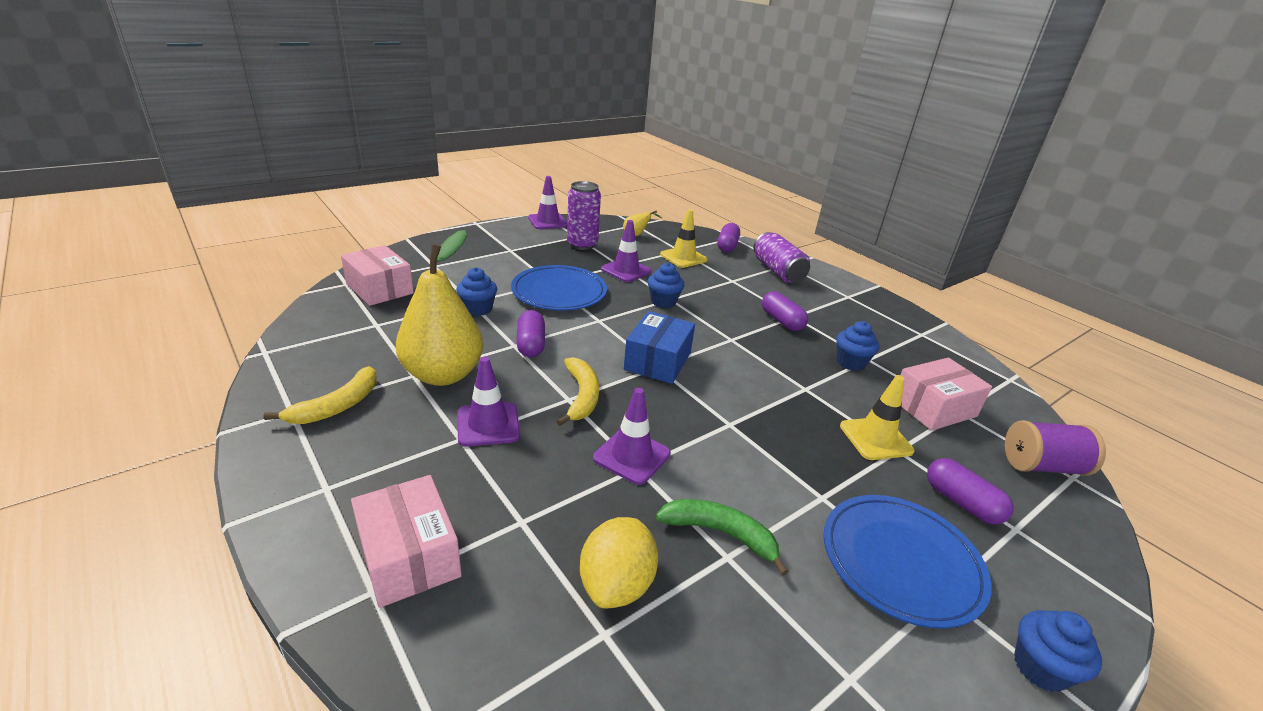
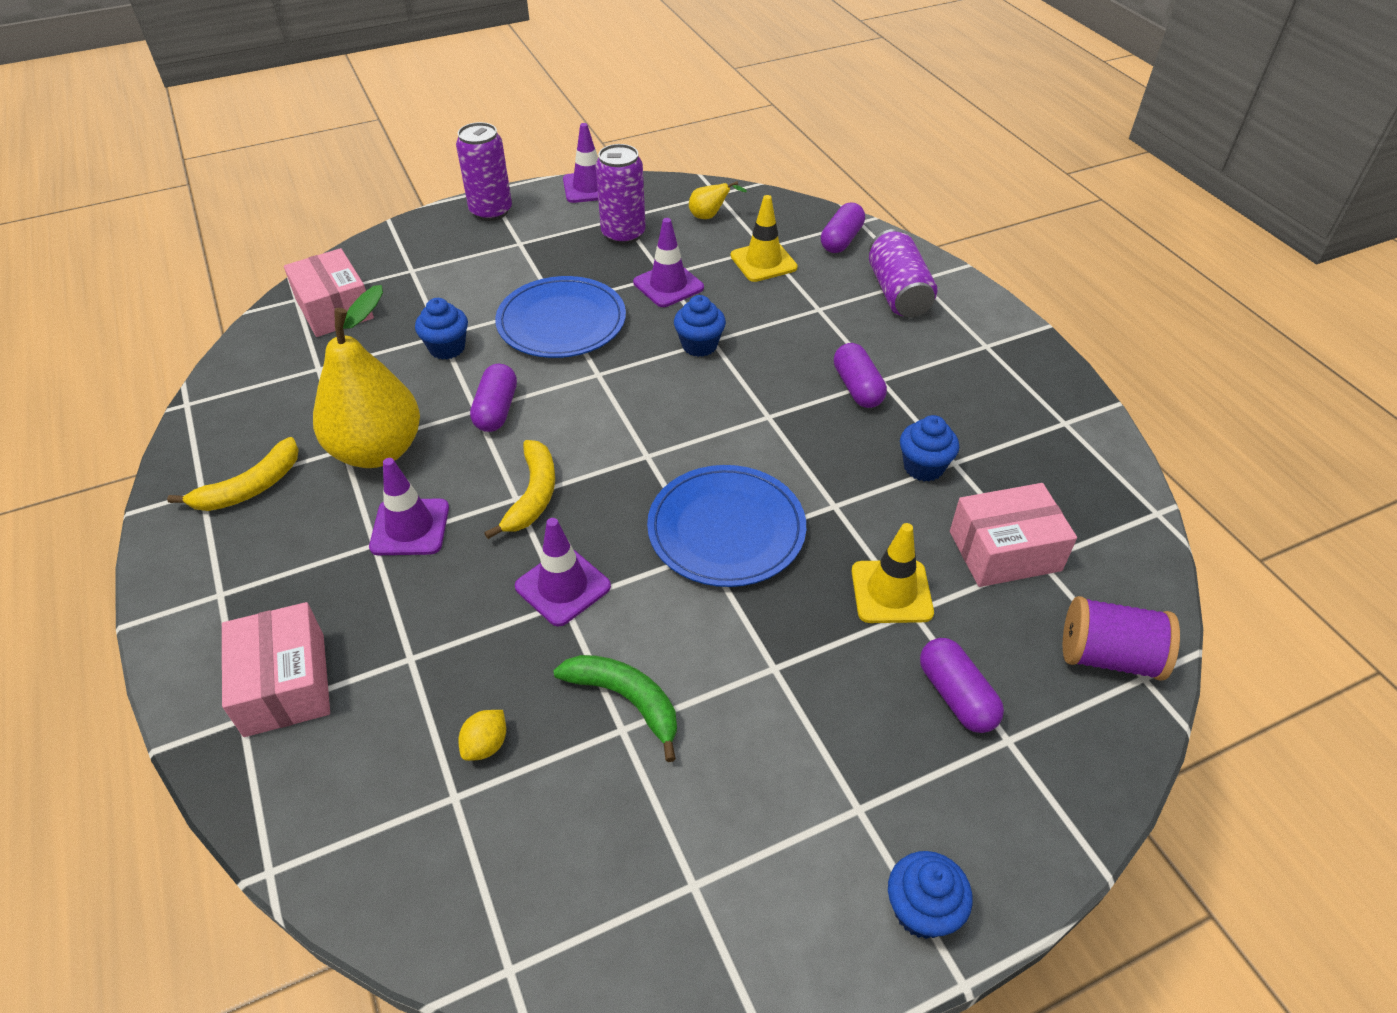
camera: 15 degrees right, 15 degrees up
yellow lemon [580,517,658,608] -> yellow lemon [458,710,506,761], size x0.53
blue box [624,311,695,384] -> none
blue plate [823,495,992,629] -> blue plate moved to [647,465,806,587]
none -> purple can [456,122,512,221]

